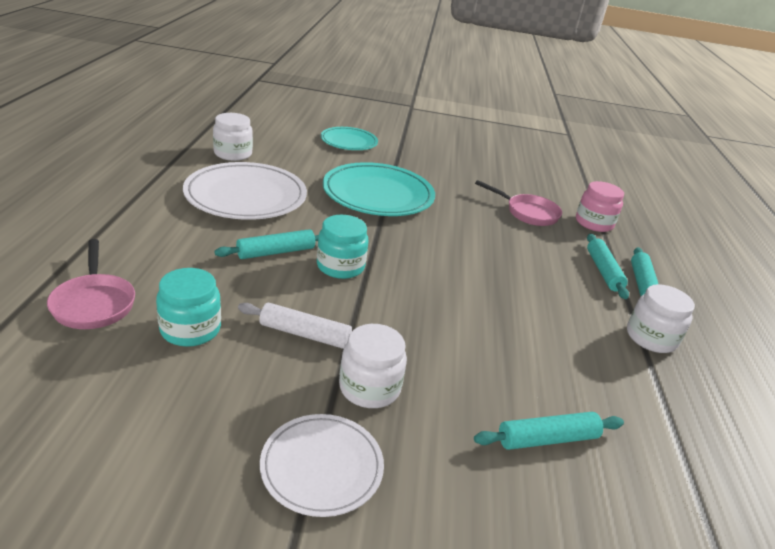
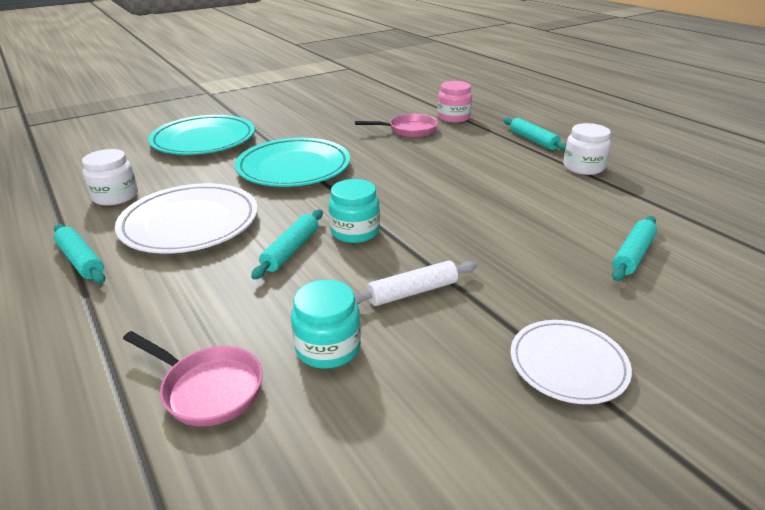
camera: 35 degrees left, 0 degrees up
turquoise plate [321,127,378,150] -> turquoise plate [148,115,255,155], size x1.68
white jar [339,324,407,408] -> none
turquoise rolling pin [587,234,629,299] -> turquoise rolling pin moved to [54,224,105,284]

